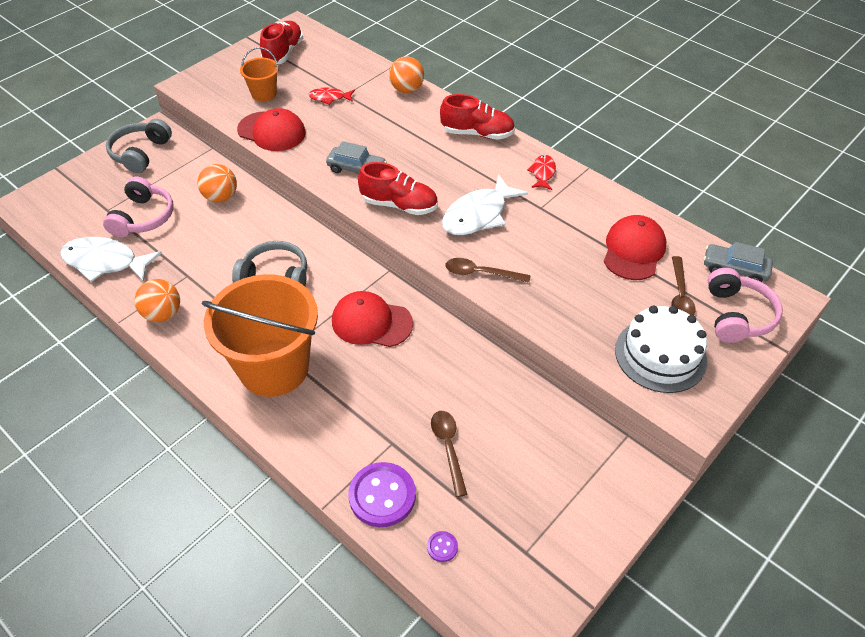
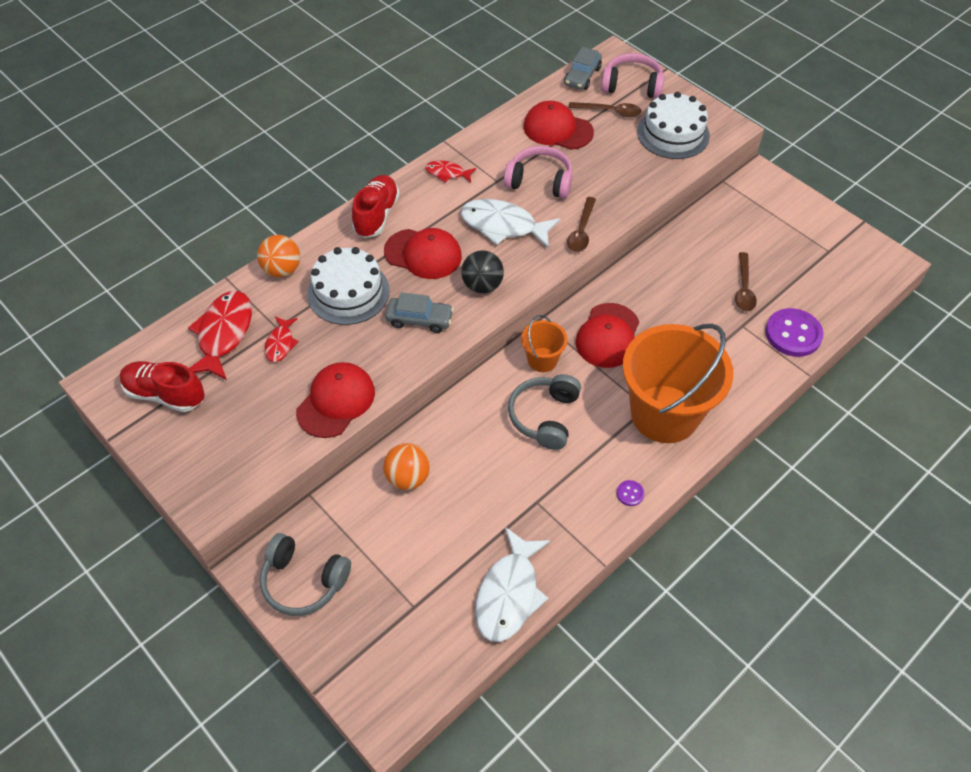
camera: 85 degrees left, 5 degrees up
pink headphones [103,177,174,237] -> pink headphones moved to [504,146,573,199]
orange ball [135,279,180,322] -> none
orange bucket [240,47,279,102] -> orange bucket moved to [521,315,568,372]
grey car [326,141,387,173] -> grey car turned 75 degrees clockwise [385,292,454,333]
red shoe [358,162,438,215] -> black ball [461,250,504,293]
purple button [427,531,458,562] -> purple button moved to [617,480,644,506]
brown spoon [431,411,467,497] -> brown spoon turned 75 degrees counterclockwise [735,252,757,311]
white fish [442,174,528,235] -> white fish turned 150 degrees clockwise [460,199,560,249]
none -> red fish [188,291,252,380]
none -> white cake [307,247,390,325]
none -> red cap [384,228,462,279]

